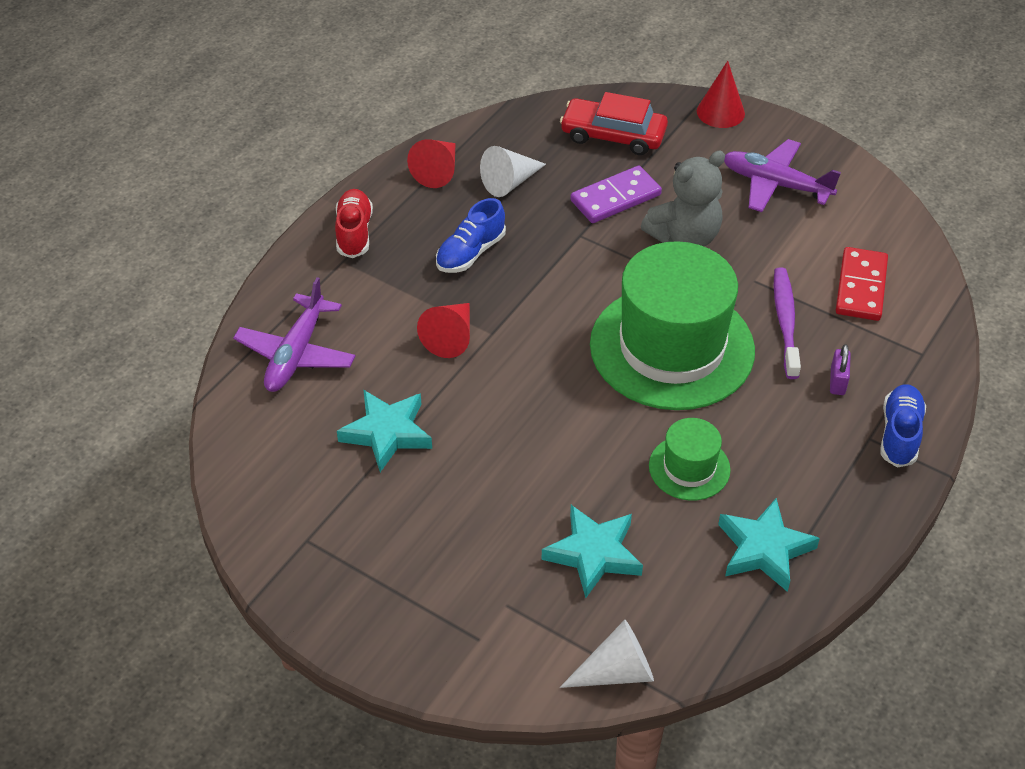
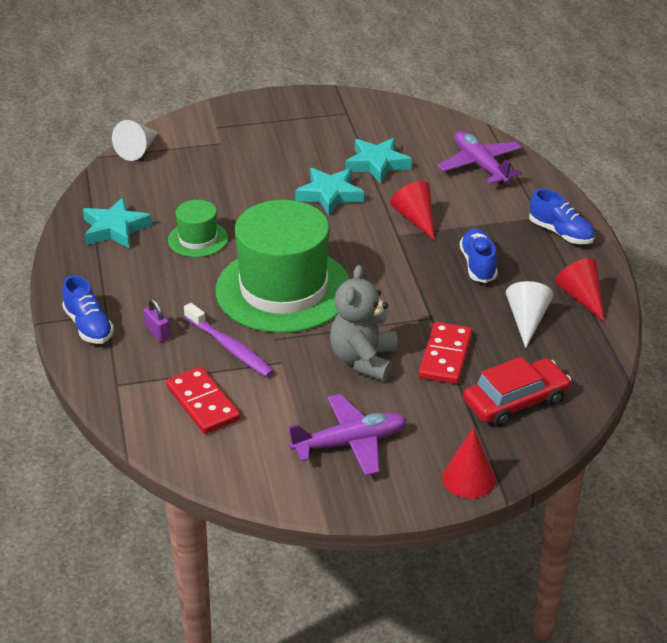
camera: 135 degrees right, 10 degrees down
red shoe [335,189,373,258] -> blue shoe [529,189,595,244]
turquoise star [542,505,643,598] -> turquoise star moved to [295,168,364,215]
purple domino [570,166,662,223] -> red domino [419,322,472,384]

